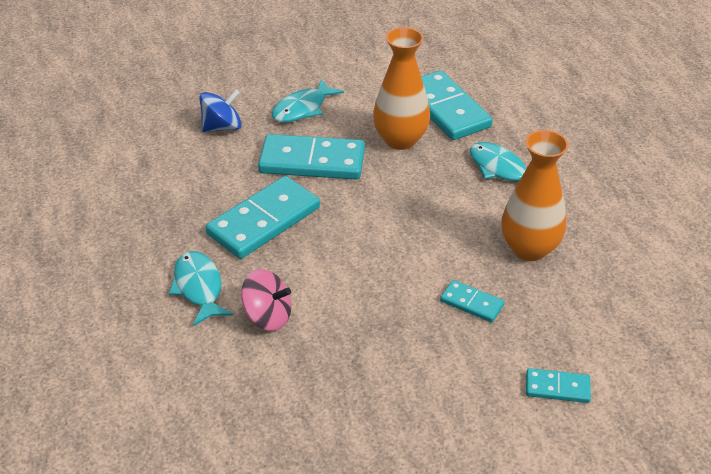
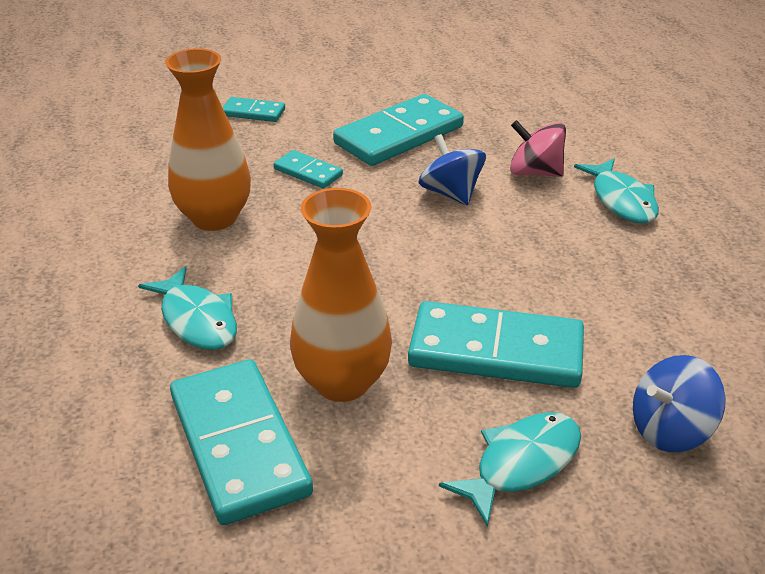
camera: 175 degrees left, 5 degrees down
turquoise domino [206,176,320,259] -> turquoise domino moved to [333,94,464,166]
none -> blue spinning top [419,134,486,205]

